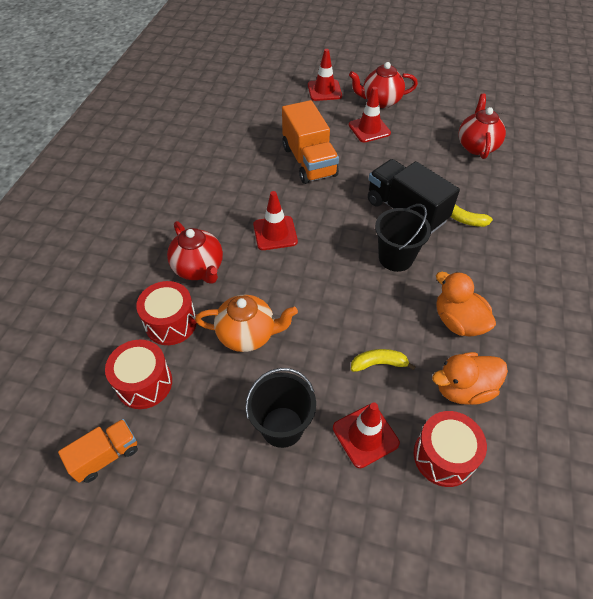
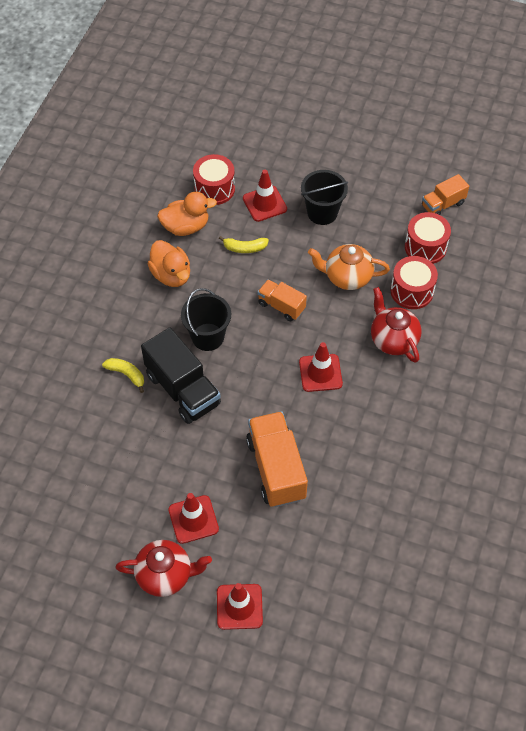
camera: 175 degrees left, 5 degrees up
red teapot [458,94,506,159] -> none
none -> orange truck [257,279,307,321]

